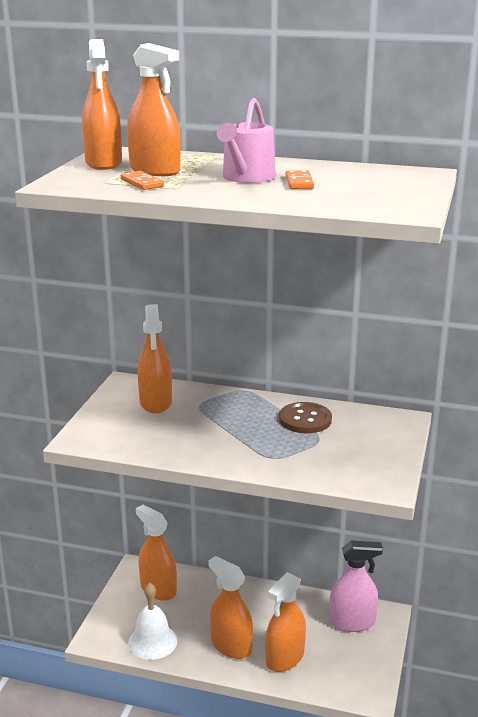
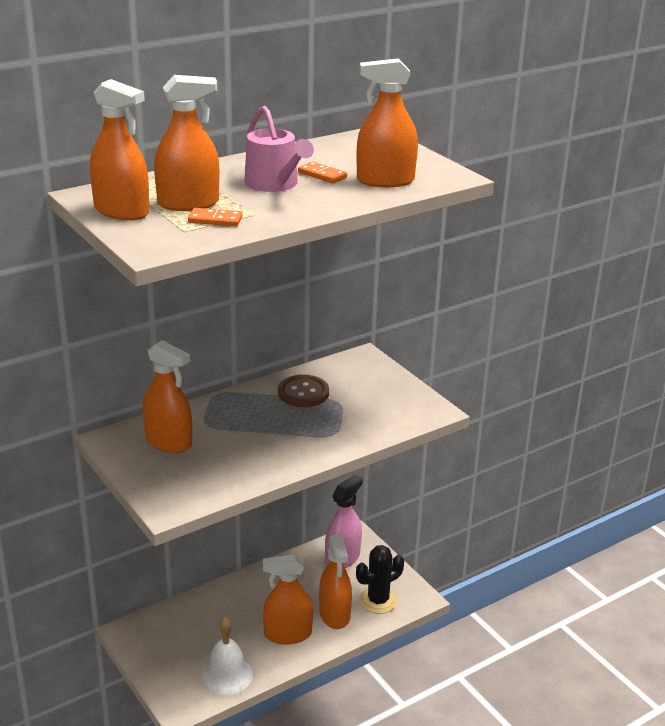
camera: 50 degrees left, 5 degrees up
orange spray bottle [136,505,177,601] -> orange spray bottle moved to [356,58,418,187]
none -> black cactus [356,545,404,614]

